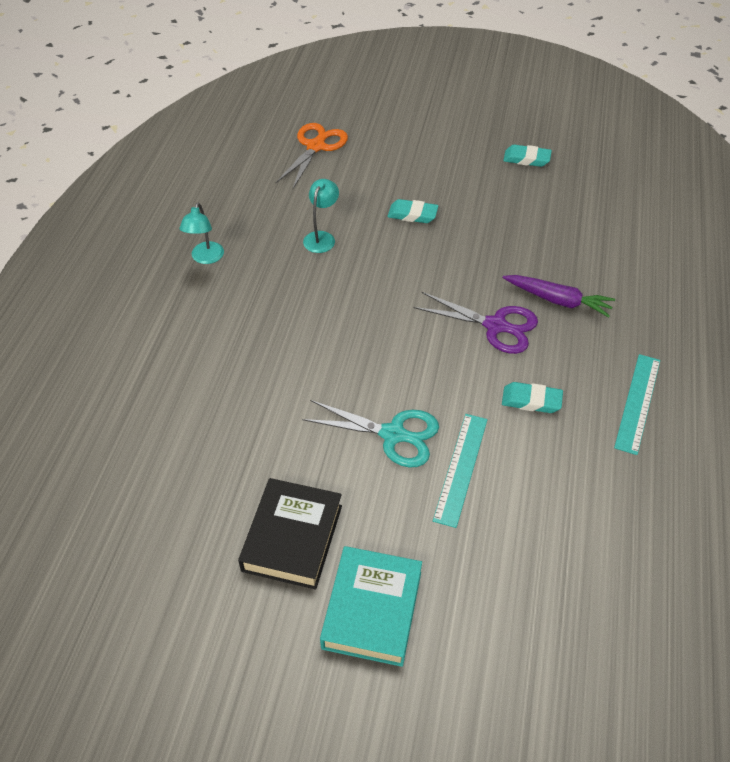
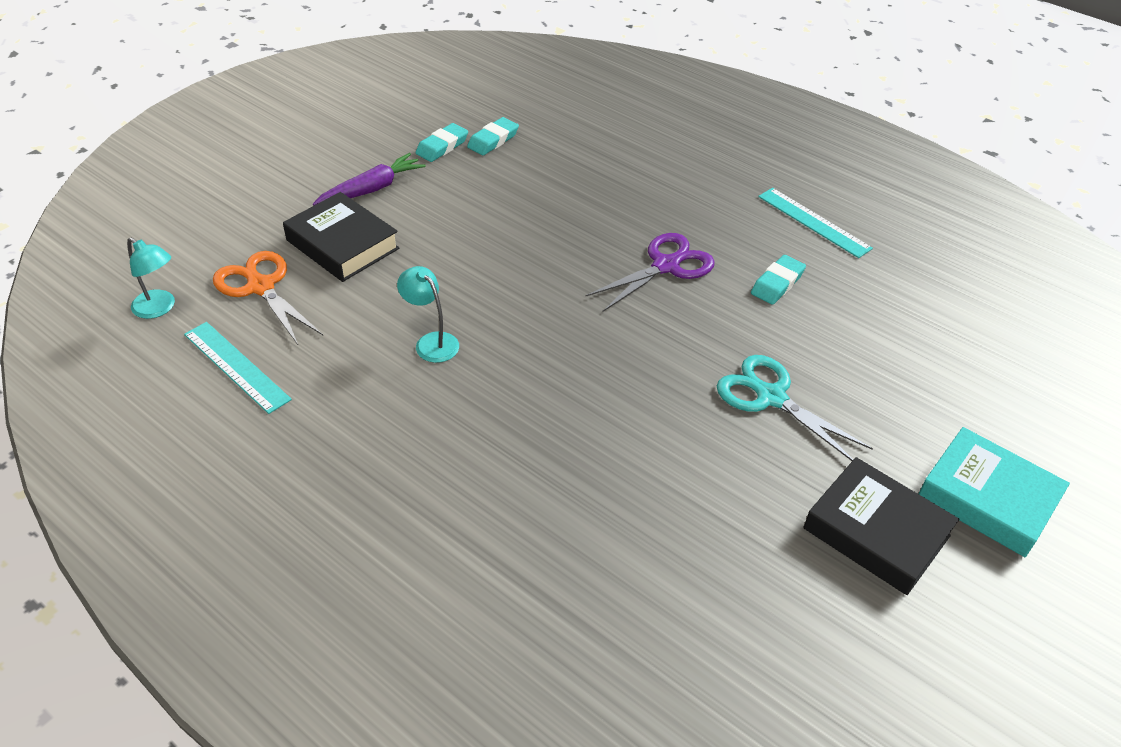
camera: 65 degrees left, 5 degrees down
turquoise lamp [180,202,224,264] -> turquoise lamp moved to [127,237,175,319]
turquoise scissors [302,400,439,468] -> turquoise scissors turned 90 degrees counterclockwise [717,355,873,461]
turquoise eraser [387,199,438,223] -> turquoise eraser moved to [467,117,519,155]
turquoise ruler [433,414,488,528] -> turquoise ruler moved to [184,322,292,414]
purple carrot [503,275,615,318] -> purple carrot moved to [313,153,426,206]
none -> black book [283,192,400,282]

